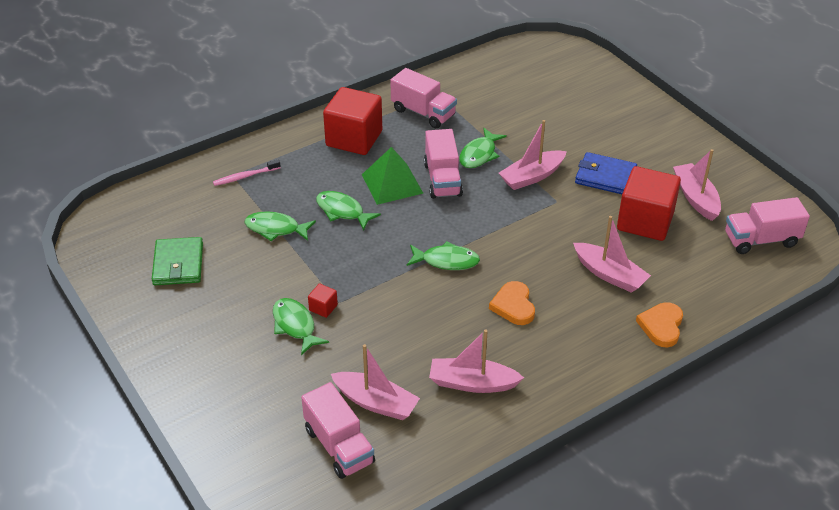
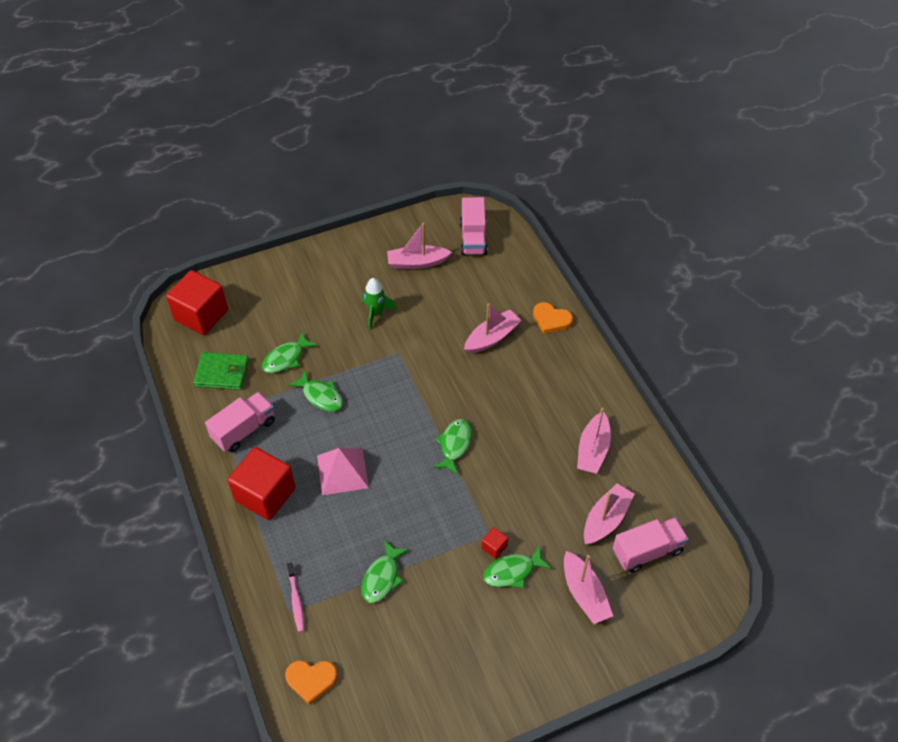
camera: 80 degrees left, 10 degrees up
green wallet [152,237,203,285] -> green wallet moved to [193,352,249,390]
green fish [316,191,381,230] -> green fish moved to [262,332,317,373]
green pyramid [362,147,423,205] -> pink pyramid [317,448,369,495]
pink truck [424,129,463,199] -> none
orange heart [489,281,535,325] -> orange heart moved to [285,660,338,705]
pink boat [499,120,567,190] -> pink boat moved to [564,551,613,624]
blue wallet [575,152,637,194] -> green rocket [362,278,397,330]
red cube [617,166,681,241] -> red cube moved to [166,270,228,335]

